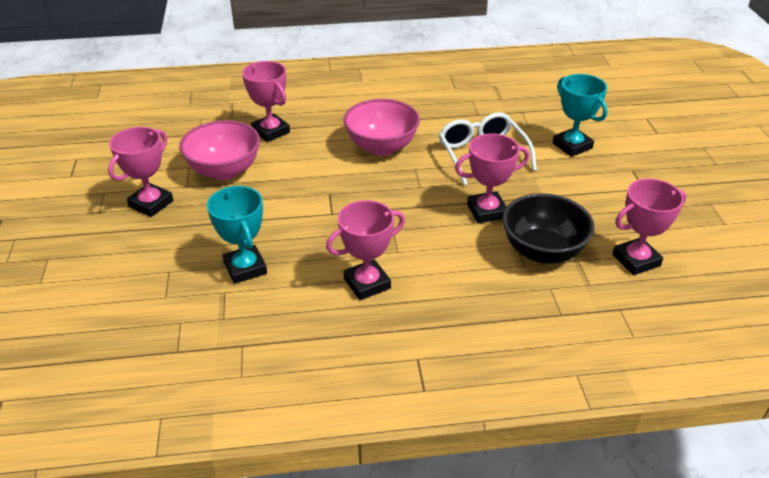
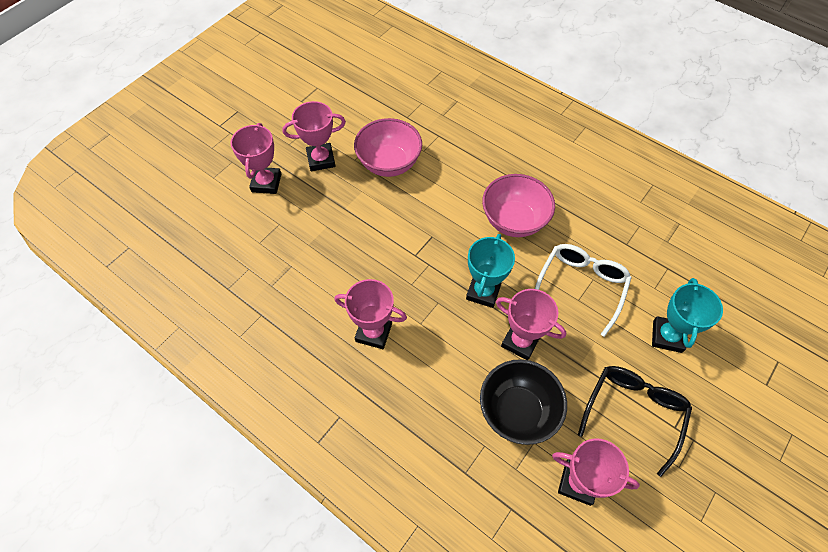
camera: 45 degrees right, 20 degrees up
turquoise trophy [207,186,267,284] -> turquoise trophy moved to [466,234,515,308]
pink trophy [242,61,290,142] -> pink trophy moved to [231,123,281,194]
none -> black glasses [578,366,692,477]

